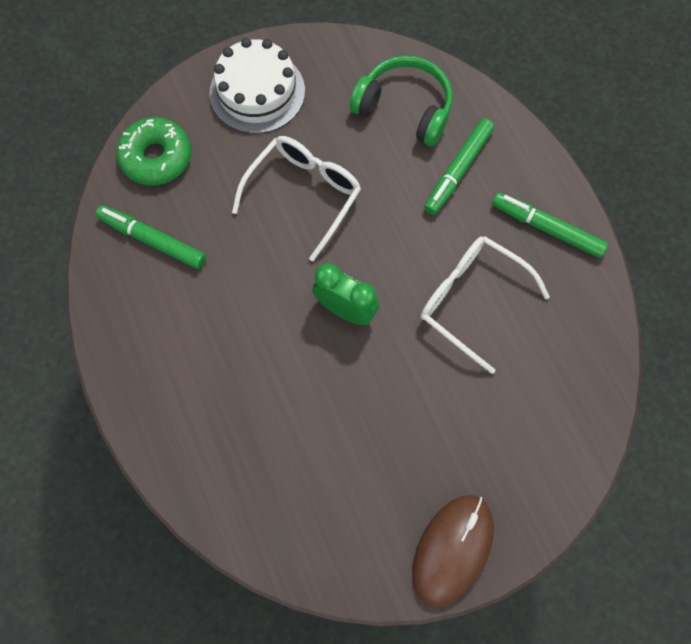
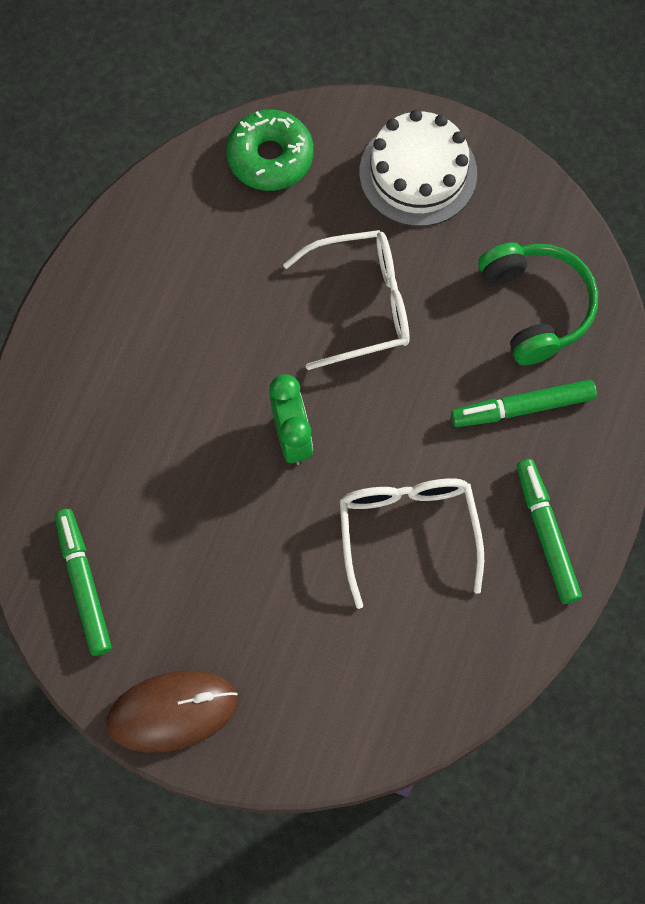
camera: 45 degrees right, 0 degrees up
green marker [96,205,206,269] -> green marker moved to [55,509,112,656]

